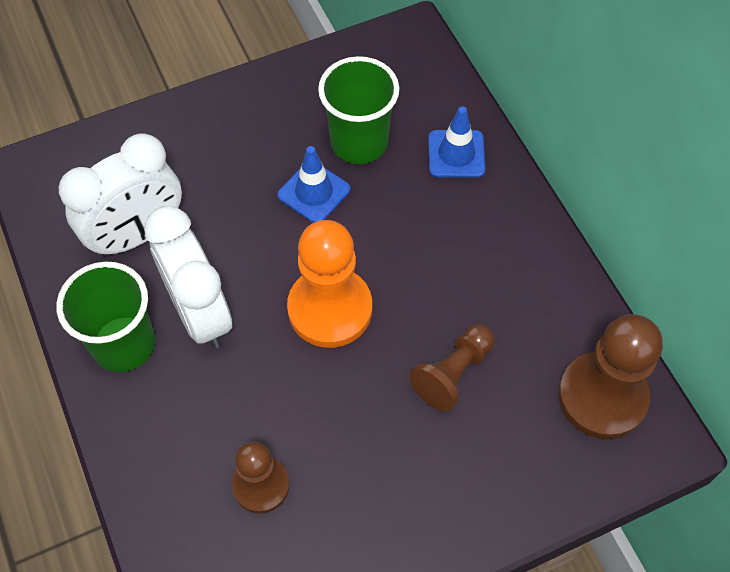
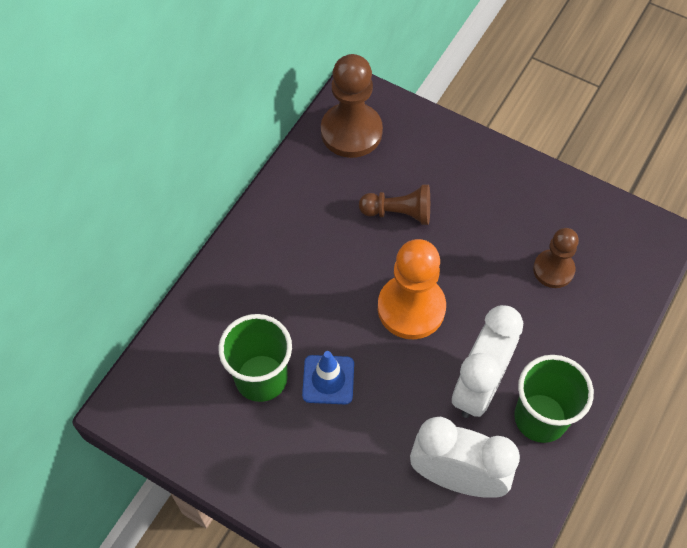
camera: 125 degrees left, 0 degrees up
blue traffic cone [428,106,485,178] -> none

